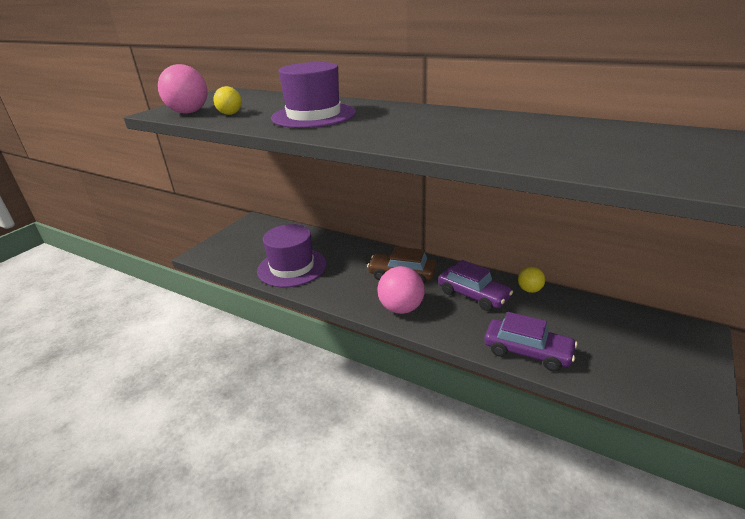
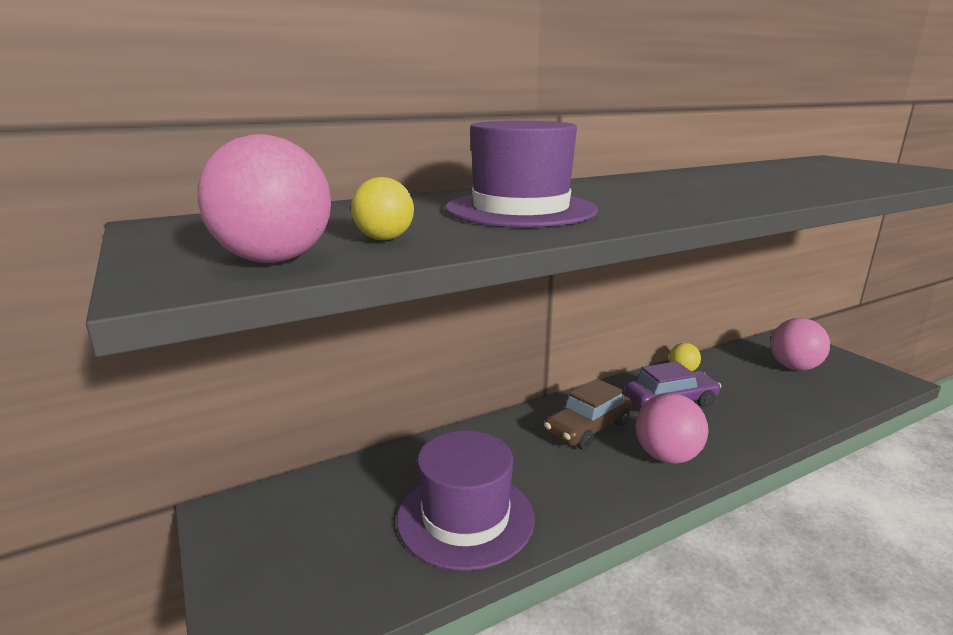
camera: 60 degrees left, 10 degrees down
purple car [484,312,578,371] -> none
none -> pink ball [770,318,830,371]

